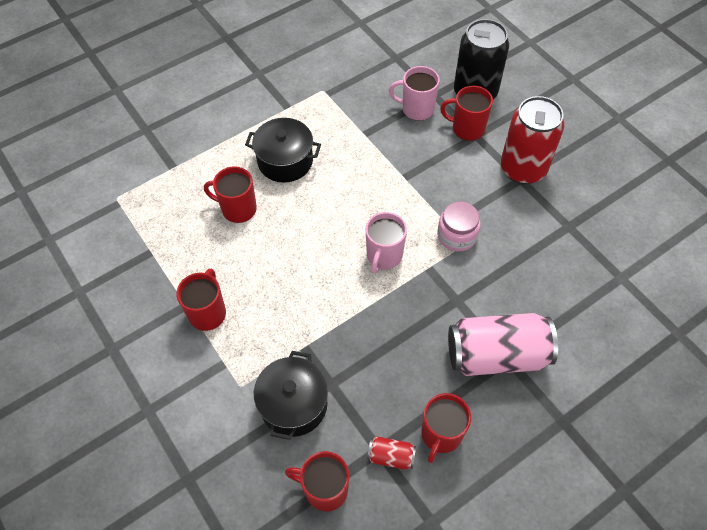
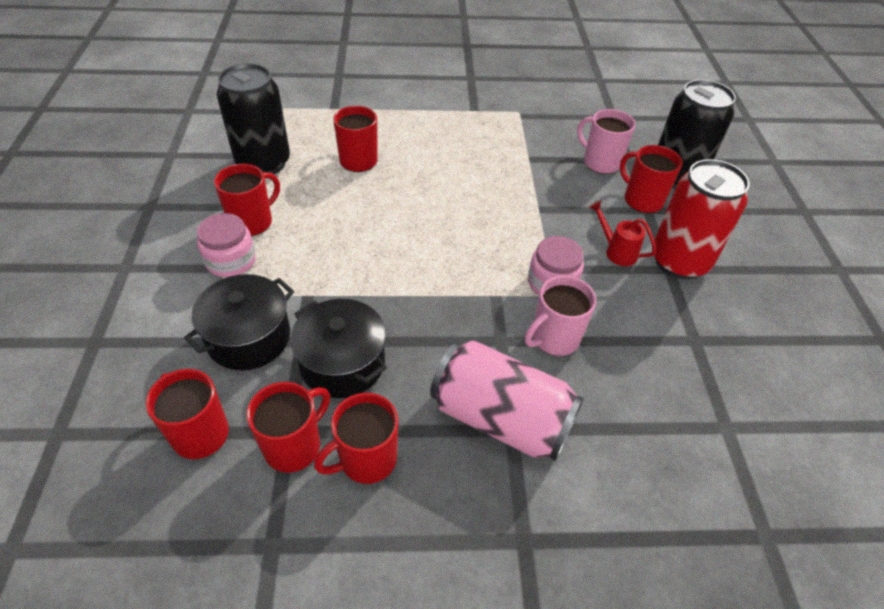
camera: 30 degrees right, 10 degrees down
black pot [245,118,321,183] -> black pot moved to [290,299,387,398]
pink mug [366,212,407,274] -> pink mug moved to [525,276,596,356]
red can [367,436,416,469] -> red mug [246,382,330,473]
none -> pink jar [197,213,256,277]
none -> black can [217,63,290,174]
none -> red watering can [589,200,657,266]

